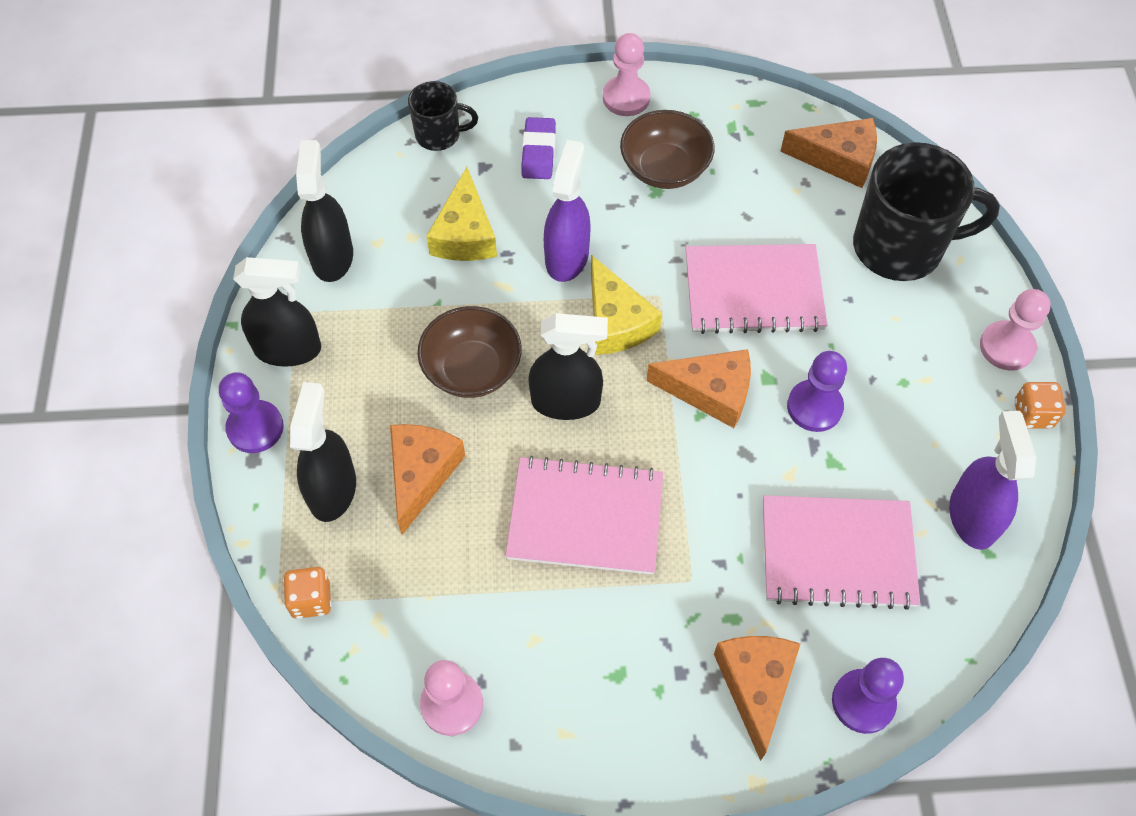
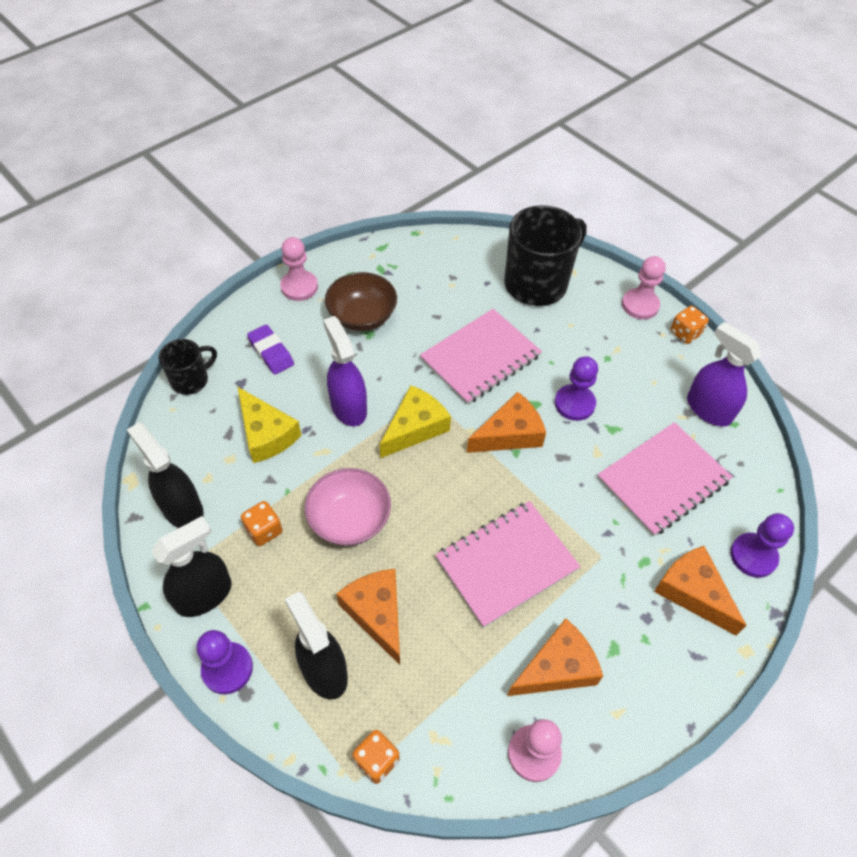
camera: 40 degrees left, 5 degrees down
brown bowl [417,306,522,398] -> pink bowl [305,468,391,546]
black spray bottle [528,313,608,420] -> none
yellow cheese [591,255,662,355] -> yellow cheese turned 75 degrees counterclockwise [380,385,451,458]
orange cheese [780,118,877,188] -> orange cheese moved to [507,618,603,696]
none -> orange dice [241,501,282,546]

